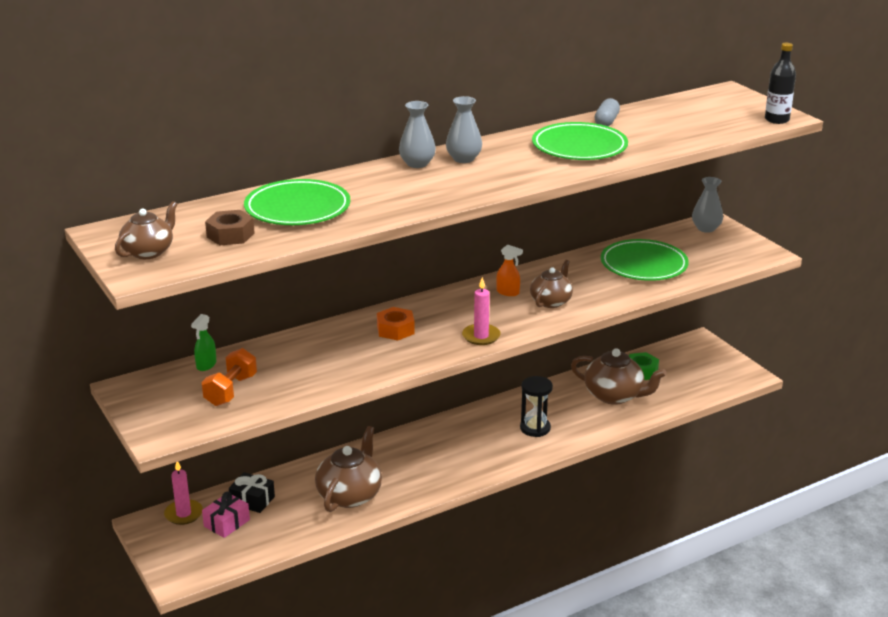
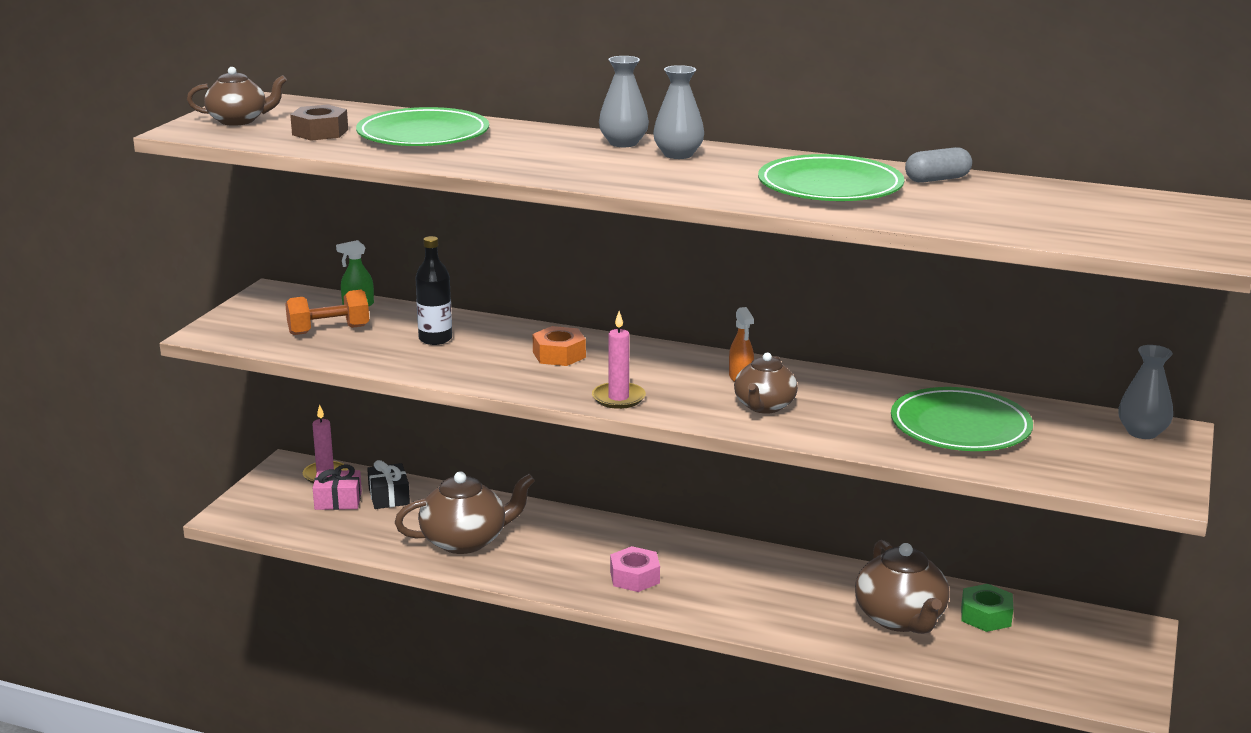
camera: 50 degrees right, 5 degrees down
black hourglass [520,376,553,437] -> none
brown teapot [530,260,573,308] -> brown teapot turned 120 degrees clockwise [734,353,798,414]
black bottle [765,43,796,124] -> black bottle moved to [415,236,452,345]
none -> pink nut [610,546,660,592]

